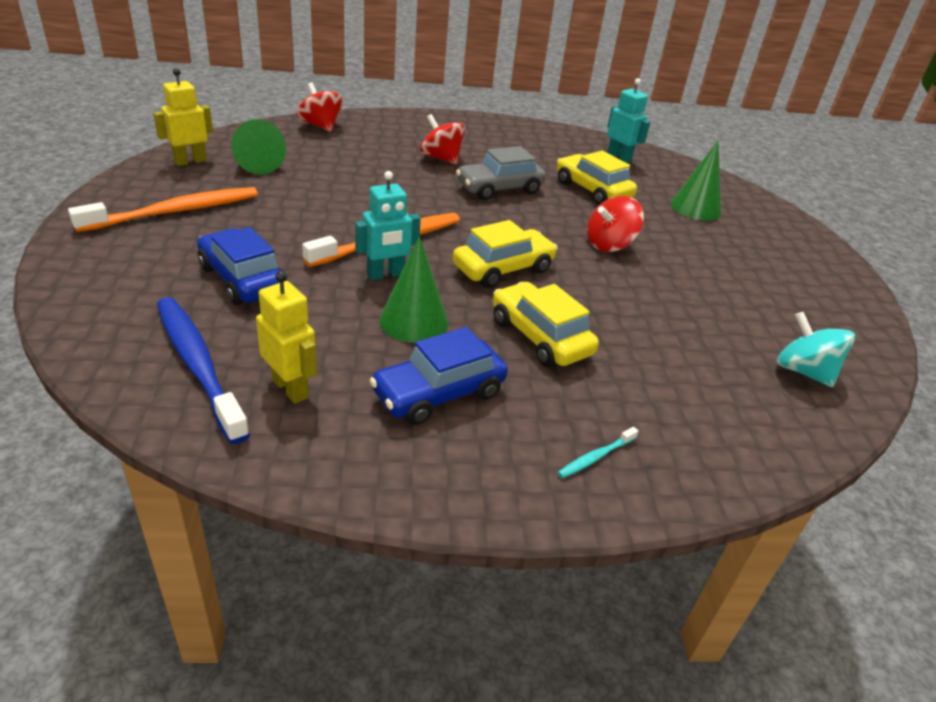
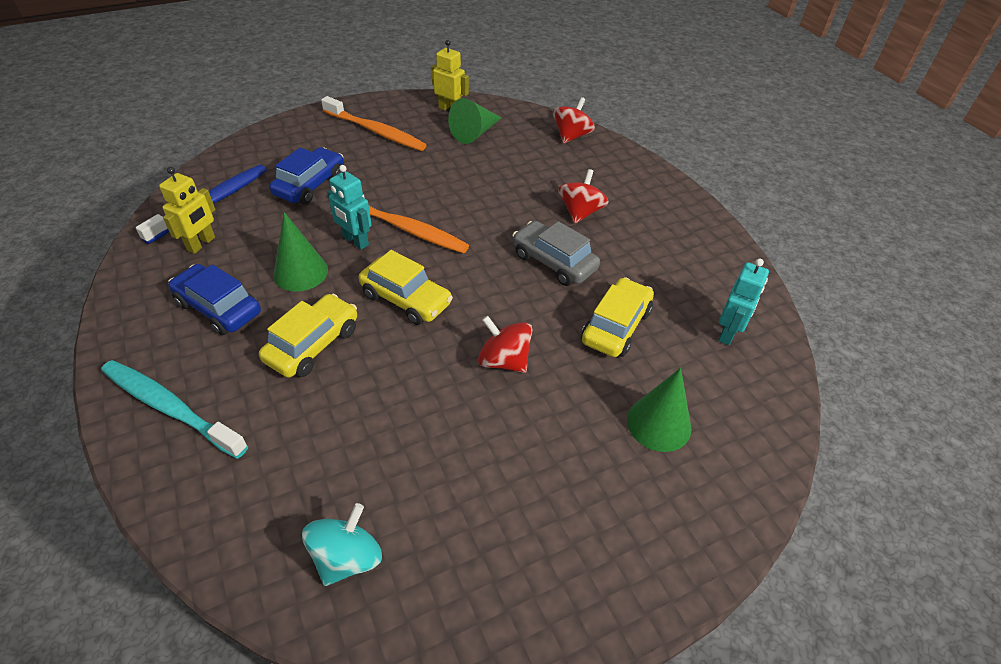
camera: 70 degrees right, 10 degrees up
turquoise toothbrush [558,427,638,478] -> turquoise toothbrush [101,360,248,459], size x2.38

